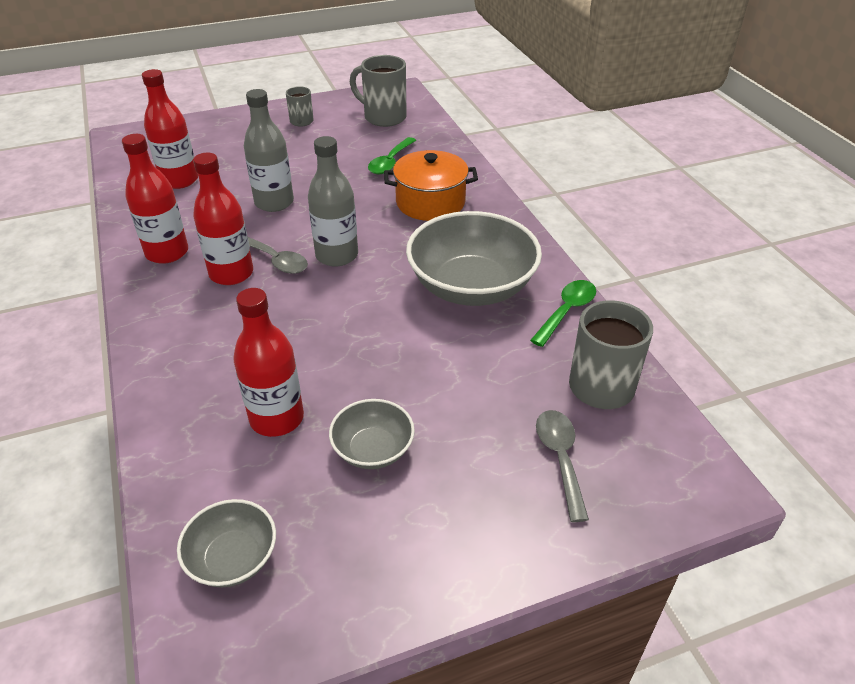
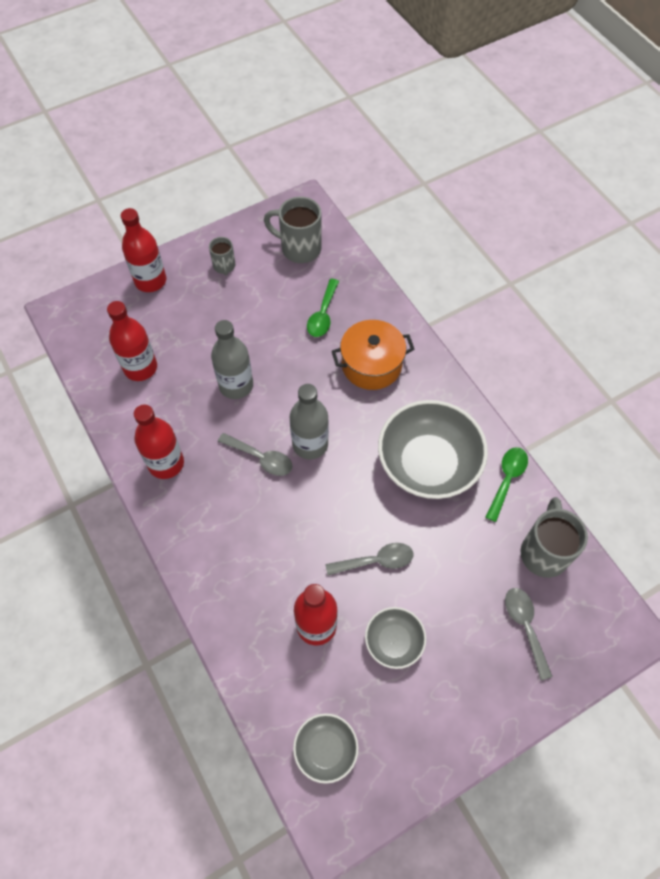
camera: 10 degrees left, 20 degrees up
red bottle [193,153,253,285] -> red bottle moved to [121,208,166,292]
none -> grey spoon [325,543,413,575]

